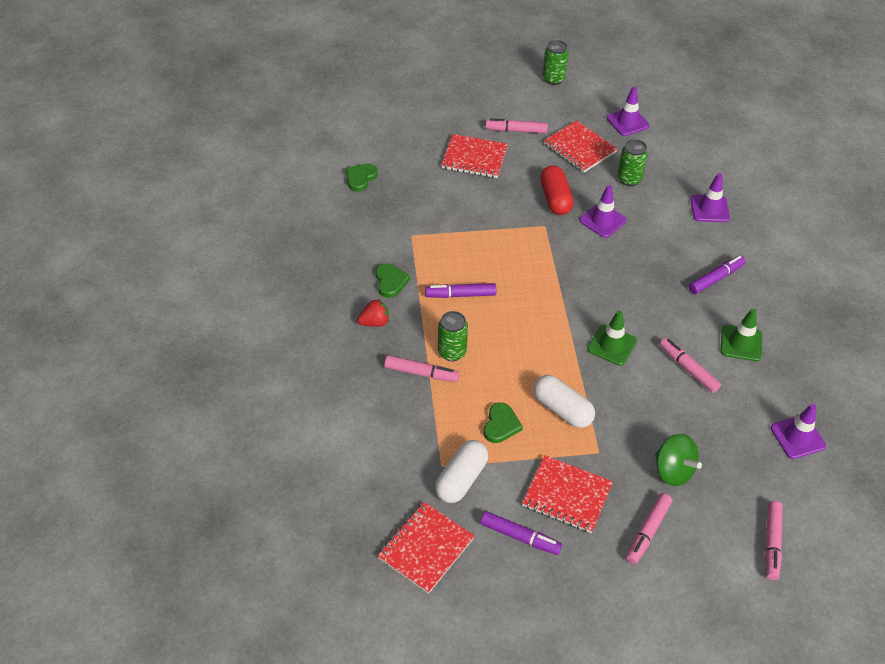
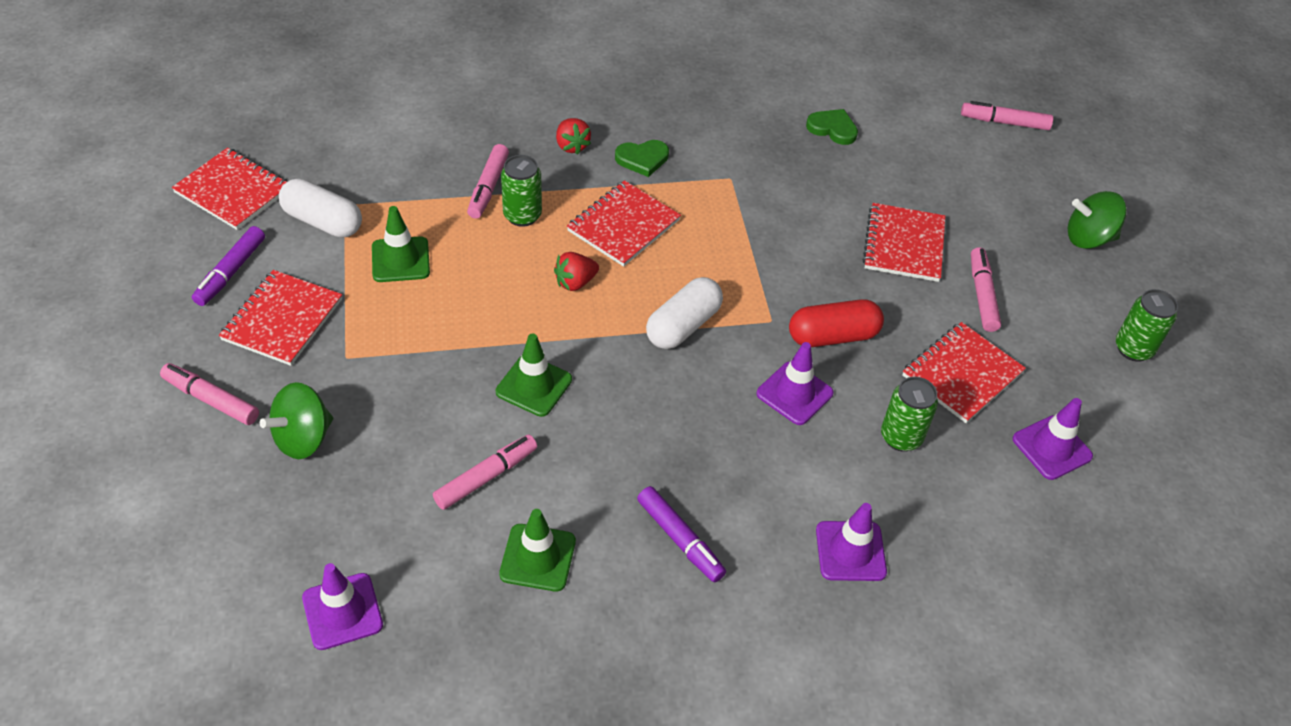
camera: 85 degrees right, 0 degrees up
purple marker [425,283,496,298] -> red notebook [567,180,681,267]
green heart [484,402,523,443] -> green traffic cone [372,206,430,282]
white capsule [533,375,595,428] -> white capsule moved to [646,277,723,349]
pink marker [765,501,783,580] -> pink marker moved to [961,101,1053,130]
none -> red strawberry [554,252,599,291]
none -> green spinning top [1068,191,1127,249]

